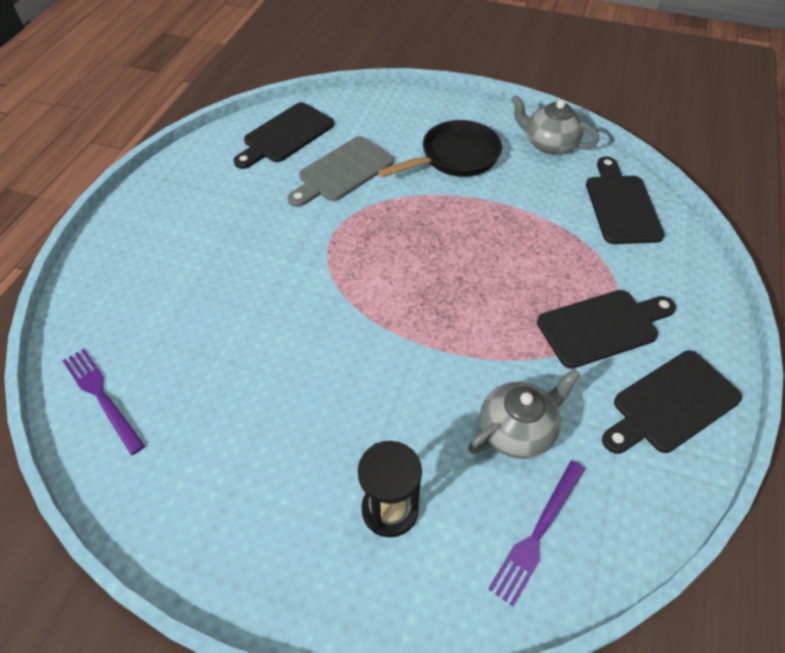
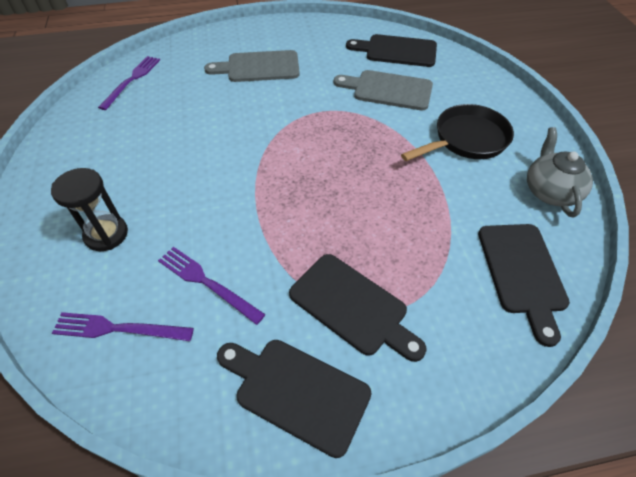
camera: 60 degrees right, 0 degrees up
black pan [378,120,502,177] -> black pan turned 60 degrees counterclockwise [401,104,514,161]
grey teapot [468,369,581,459] -> purple fork [158,247,266,325]
black cutting board [586,156,665,244] -> black cutting board turned 120 degrees clockwise [478,224,570,347]
none -> grey cutting board [204,50,300,82]

